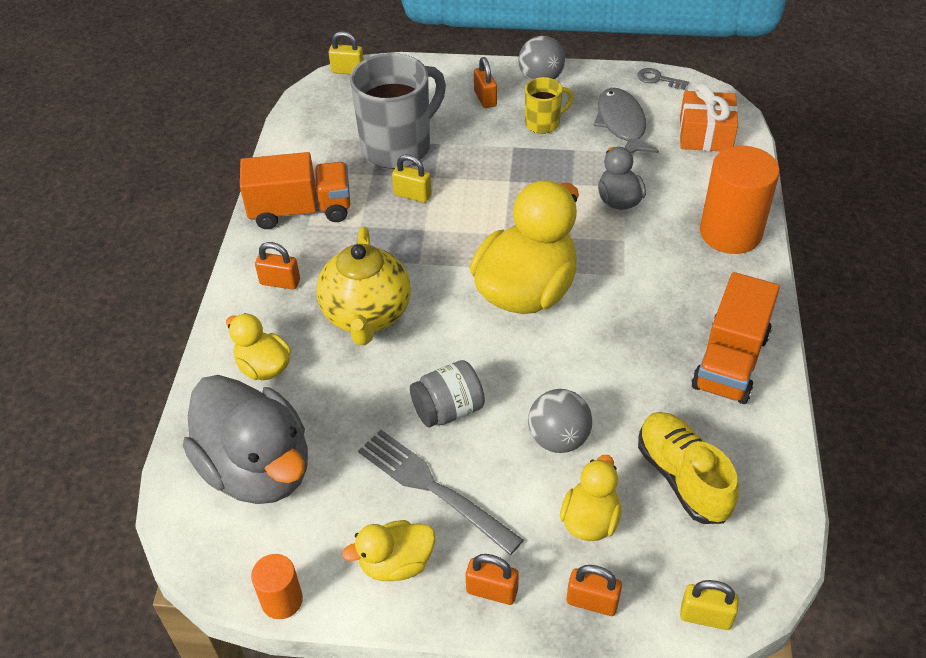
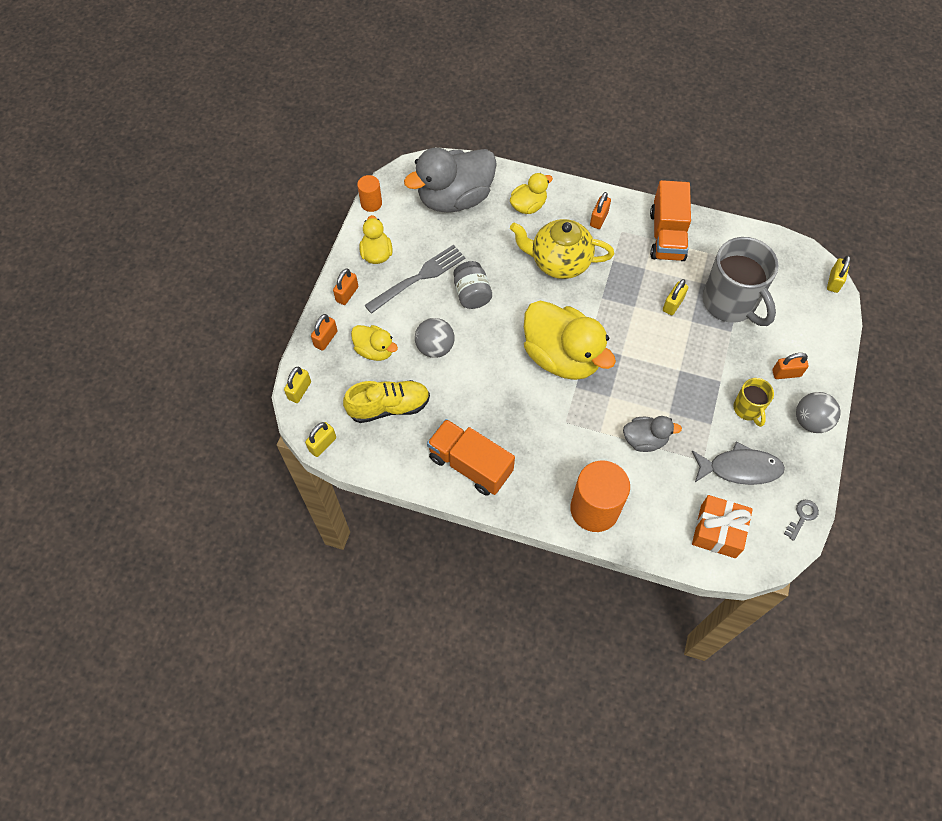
camera: 100 degrees right, 15 degrees up
none -> yellow padlock [305,422,336,457]

